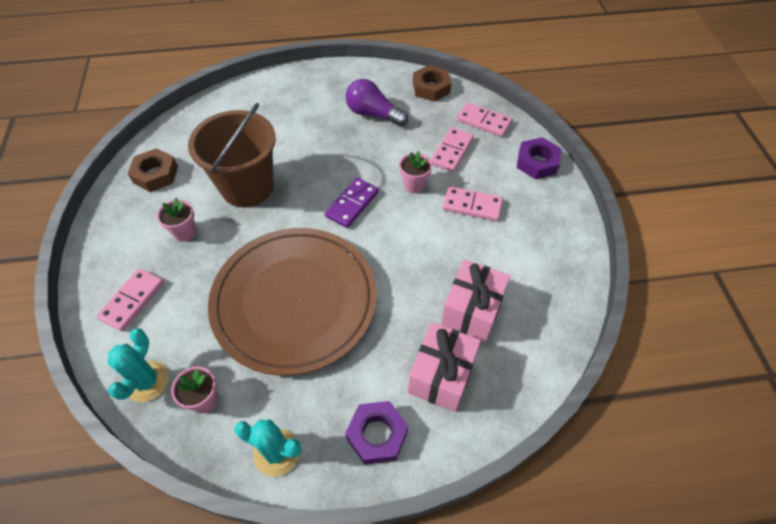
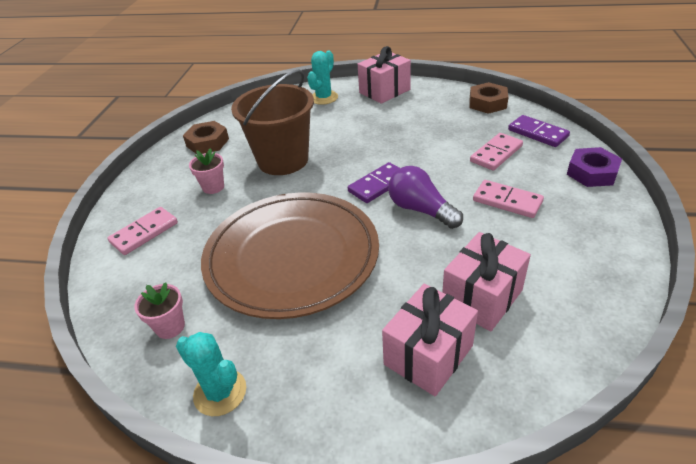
camera: 20 degrees right, 15 degrees down
turquoise cactus [107,328,169,402] -> turquoise cactus moved to [307,51,338,105]
purple nut [345,401,409,465] -> none
purple light bulb [346,79,408,126] -> purple light bulb moved to [388,166,463,229]
pink flower pot [399,151,432,193] -> none
pink domino [457,102,512,137] -> purple domino [508,115,570,147]
none -> pink gift [358,46,411,104]

